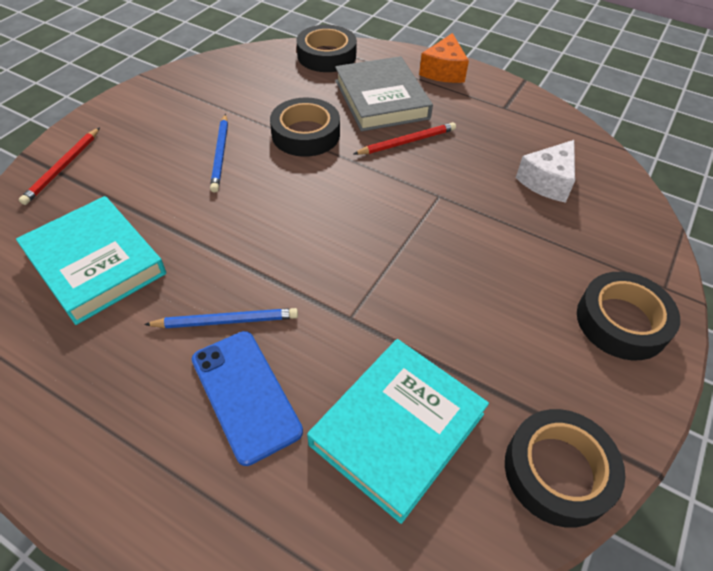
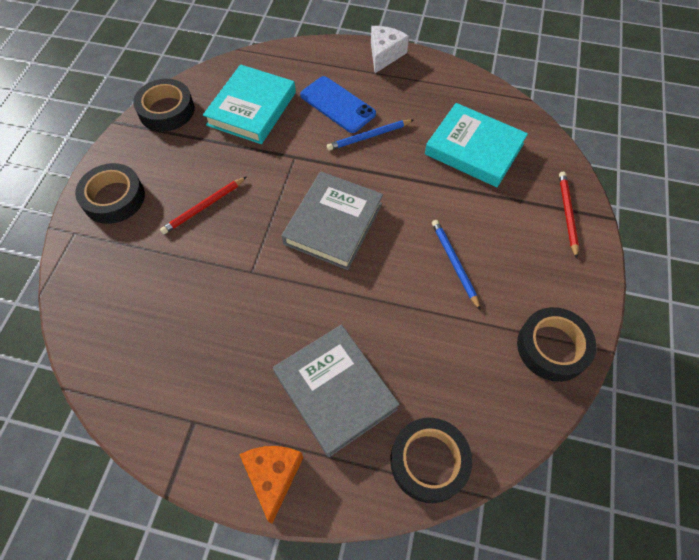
camera: 165 degrees right, 10 degrees up
black tape [270,97,340,157] -> black tape moved to [517,307,596,382]
red pencil [354,122,456,155] -> red pencil moved to [160,177,246,234]
white cheese [516,140,575,203] -> white cheese moved to [371,26,409,73]
none -> grey book [282,171,383,270]

